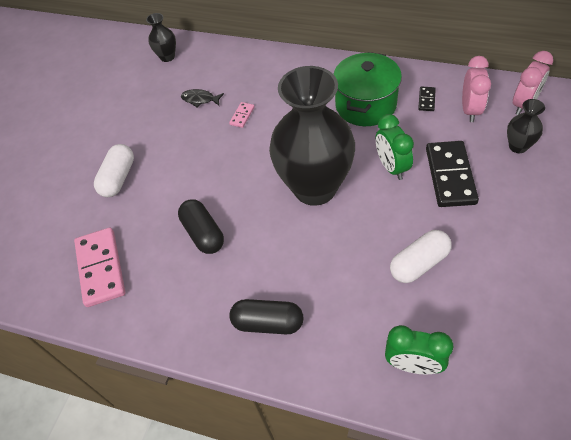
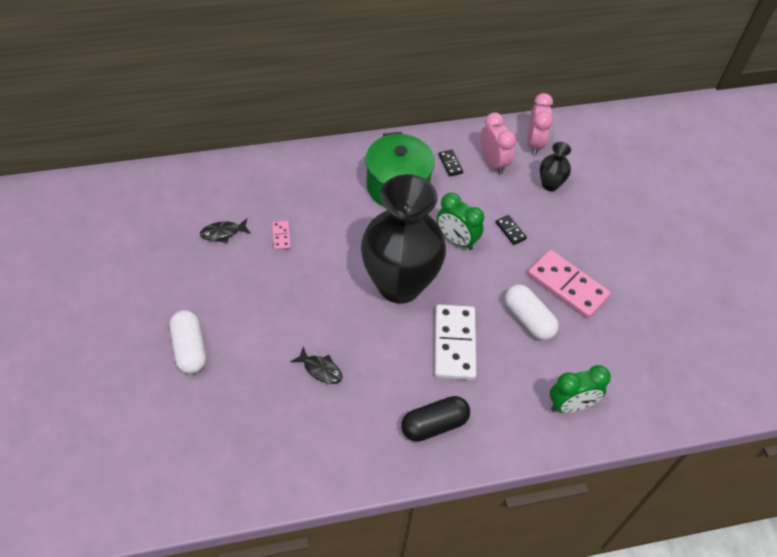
camera: 40 degrees left, 0 degrees up
pink domino [74,228,125,307] -> pink domino moved to [527,250,611,319]
black vase [146,13,176,62] -> none
black capsule [178,199,224,254] -> black fish [291,347,343,384]
white capsule [390,230,452,283] -> white capsule turned 60 degrees counterclockwise [505,285,559,340]
black domino [426,141,479,207] -> black domino [496,215,527,245], size x0.45
none -> white domino [435,304,476,380]

